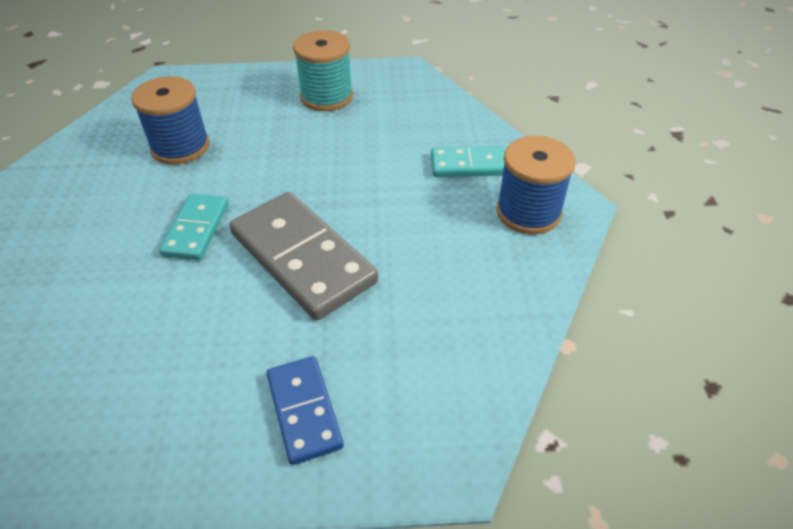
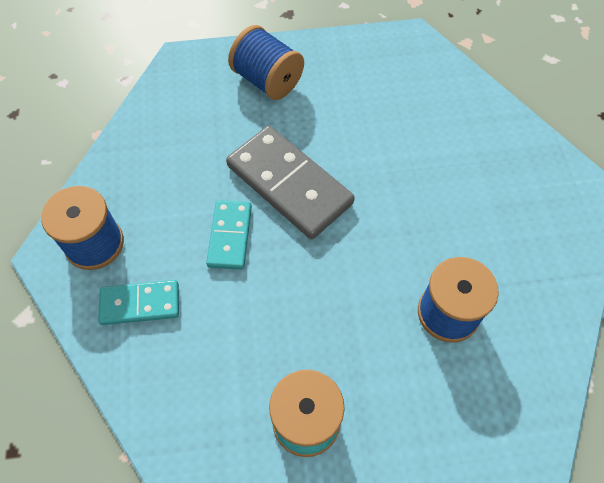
camera: 175 degrees right, 15 degrees up
turquoise domino [159,194,229,260] -> turquoise domino moved to [206,200,252,270]
blue domino [267,356,344,465] -> blue spool [228,25,304,100]

